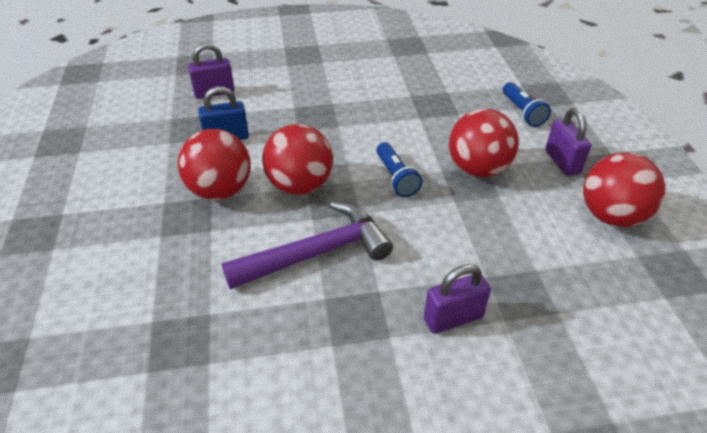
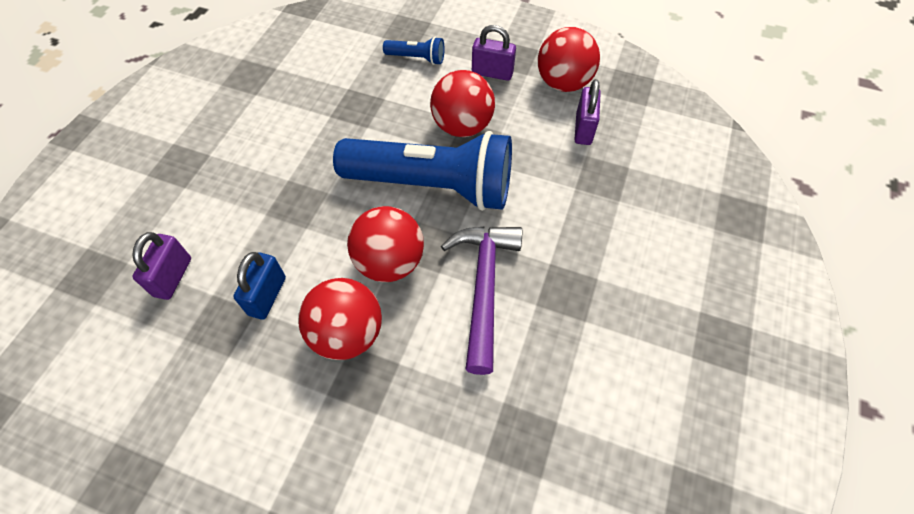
camera: 60 degrees left, 15 degrees up
blue flashlight [376,142,423,197] -> blue flashlight [333,131,512,211], size x2.43
purple padlock [424,264,491,334] -> purple padlock moved to [574,79,601,145]

